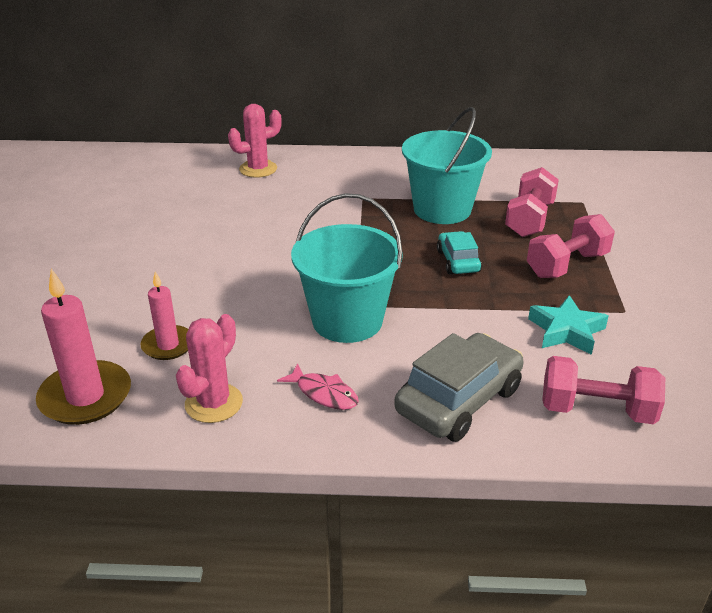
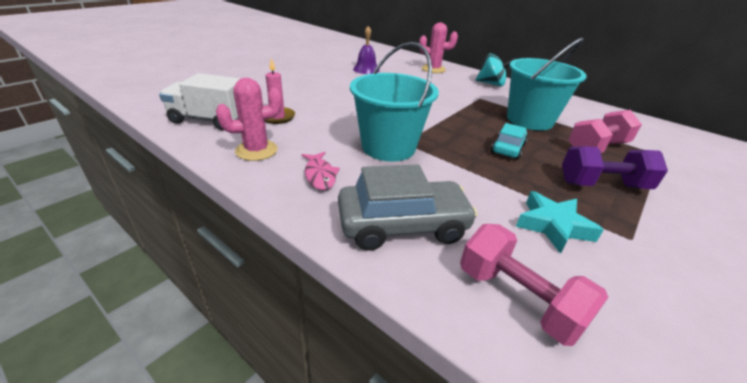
camera: 35 degrees right, 0 degrees up
pink candle [36,269,131,425] -> white truck [159,73,241,130]
pink dumbbell [527,214,615,278] -> purple dumbbell [562,146,668,189]
none -> purple bell [353,26,380,74]
none -> turquoise spinning top [476,53,516,86]

